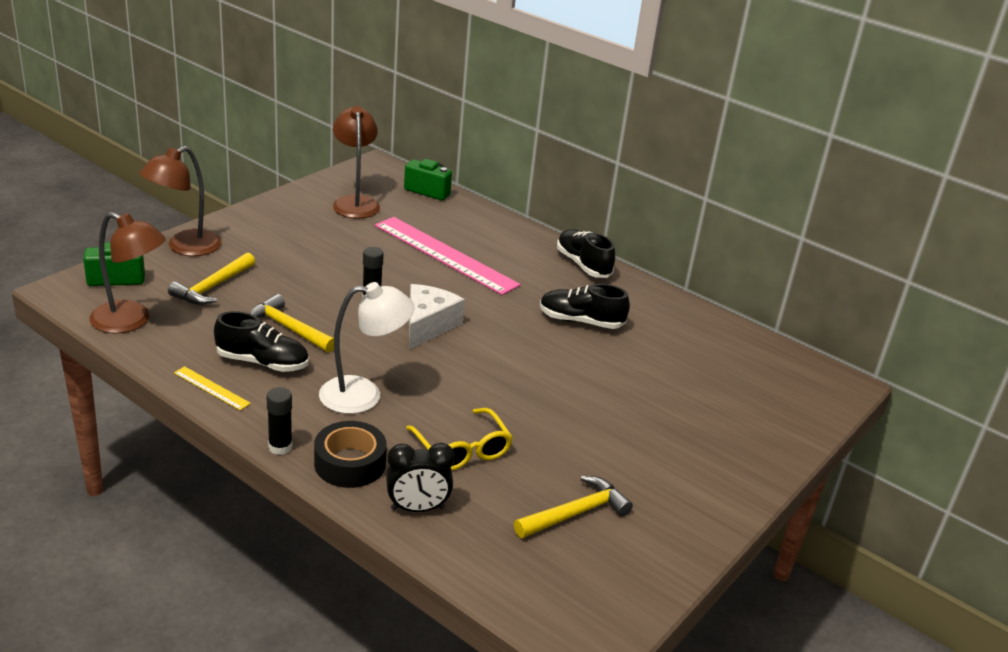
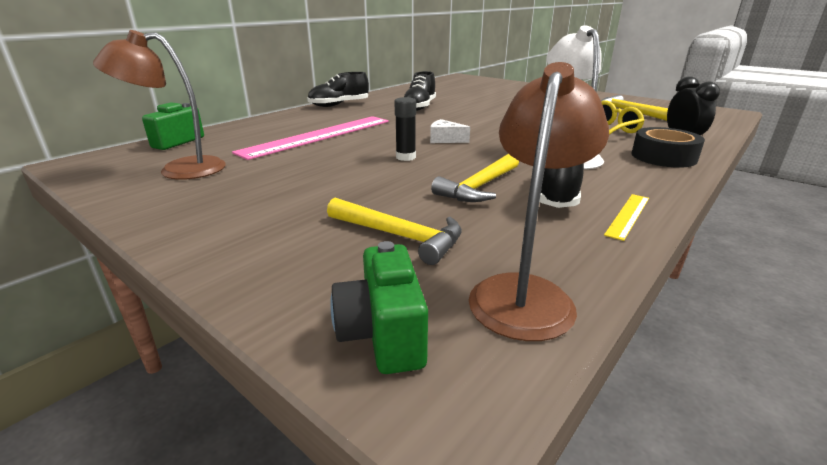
camera: 85 degrees left, 5 degrees down
brown lamp [140,146,221,256] -> none
black glue stick [267,387,292,455] -> none
white cheese [409,284,465,350] -> white cheese [430,119,470,143], size x0.59

